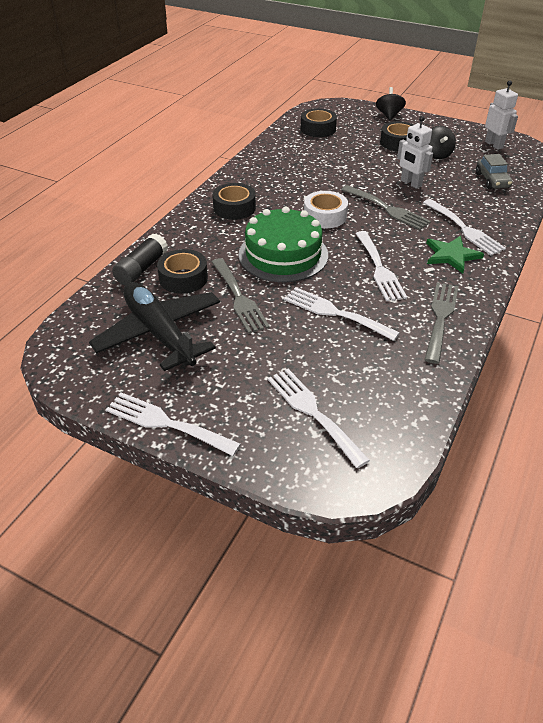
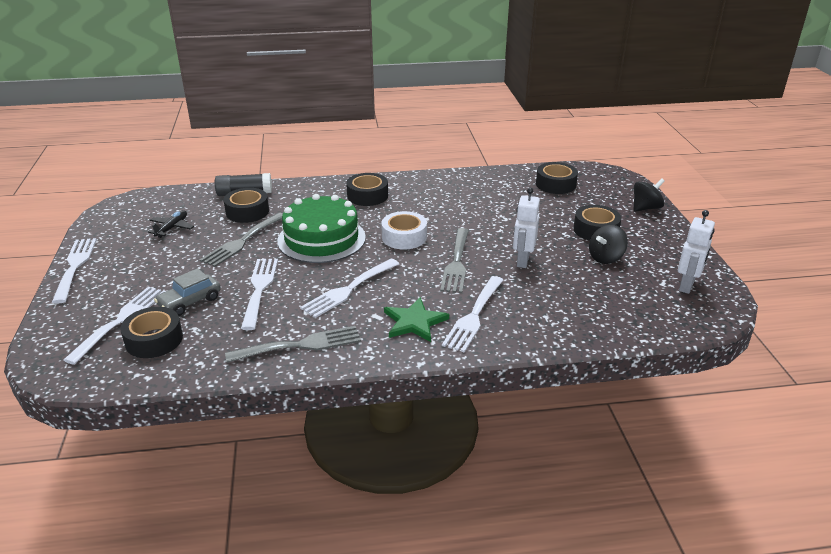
camera: 55 degrees right, 10 degrees down
black plane [89,282,220,371] -> black plane [148,210,194,238], size x0.43
grey car [476,154,512,189] -> grey car moved to [154,268,221,316]
none -> black tape [120,307,183,358]

